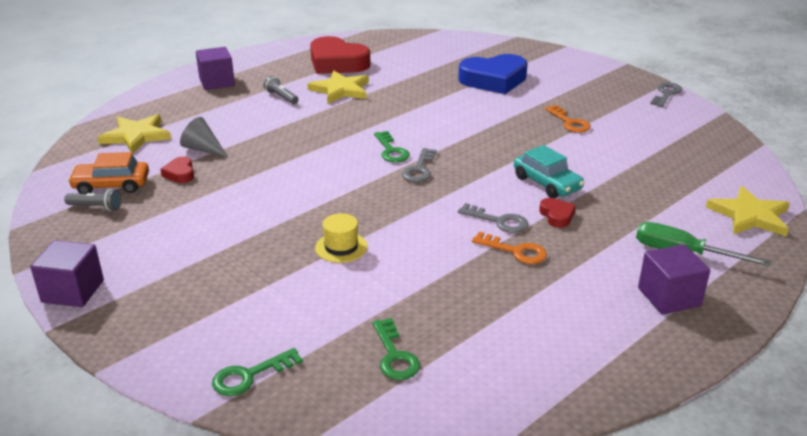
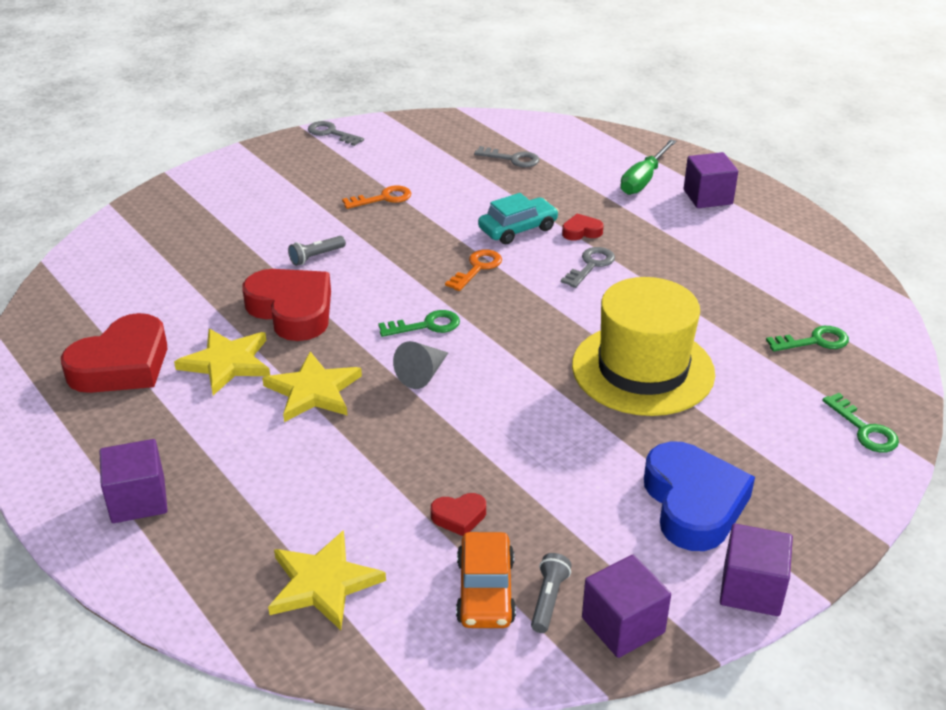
camera: 85 degrees left, 5 degrees up
grey cone [180,117,228,157] -> grey cone moved to [393,341,449,389]
grey flashlight [263,76,298,104] -> grey flashlight moved to [288,236,346,266]
yellow hat [315,213,368,263] -> yellow hat [572,277,715,416], size x2.41
grey key [402,148,437,182] -> grey key moved to [474,146,539,167]
blue heart [458,54,528,94] -> blue heart moved to [644,441,755,551]
orange key [472,232,547,264] -> orange key moved to [445,250,502,291]
yellow star [706,186,790,237] -> yellow star moved to [262,351,362,422]
none -> red heart [242,269,331,341]
none -> purple cube [582,555,671,658]

